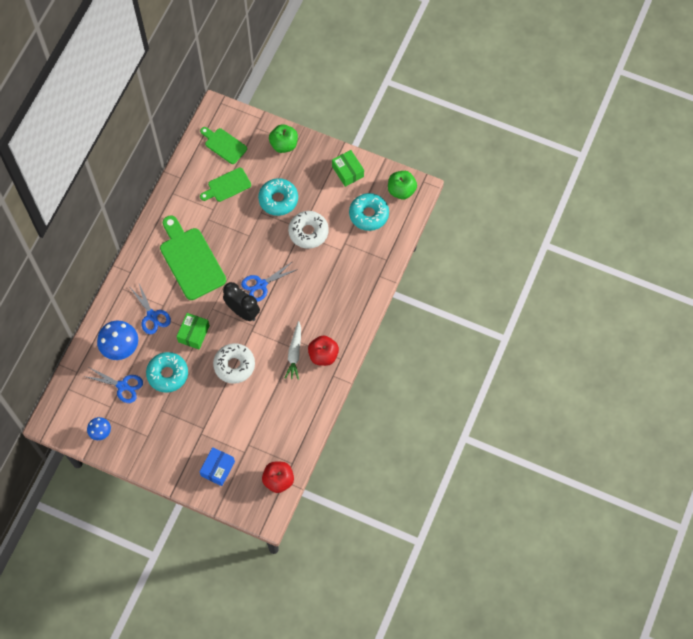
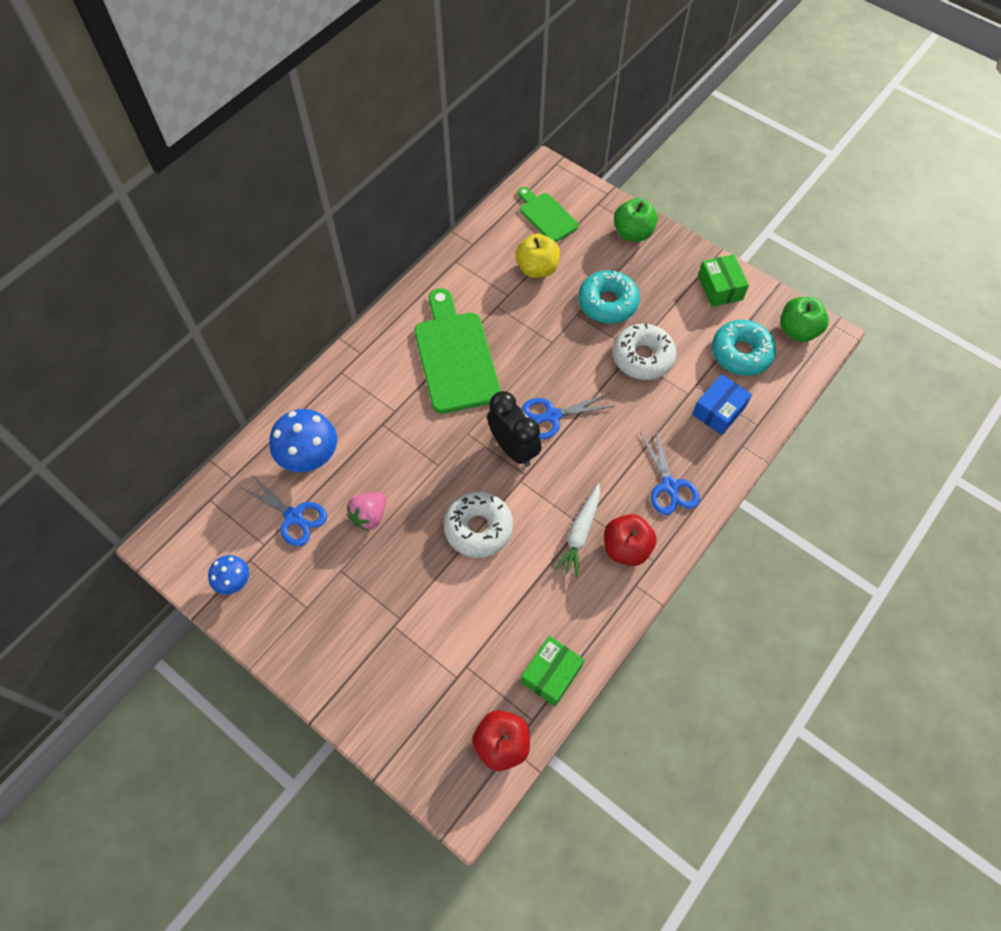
camera: 15 degrees right, 5 degrees down
blue scissors [131,284,171,334] -> blue scissors moved to [640,429,700,515]
turquoise donut [146,352,188,393] -> pink strawberry [347,492,387,531]
green box [176,313,210,350] -> green box moved to [521,636,584,707]
blue box [199,447,235,486] -> blue box moved to [692,374,752,435]
green cutting board [200,168,251,202] -> yellow apple [516,234,560,278]

